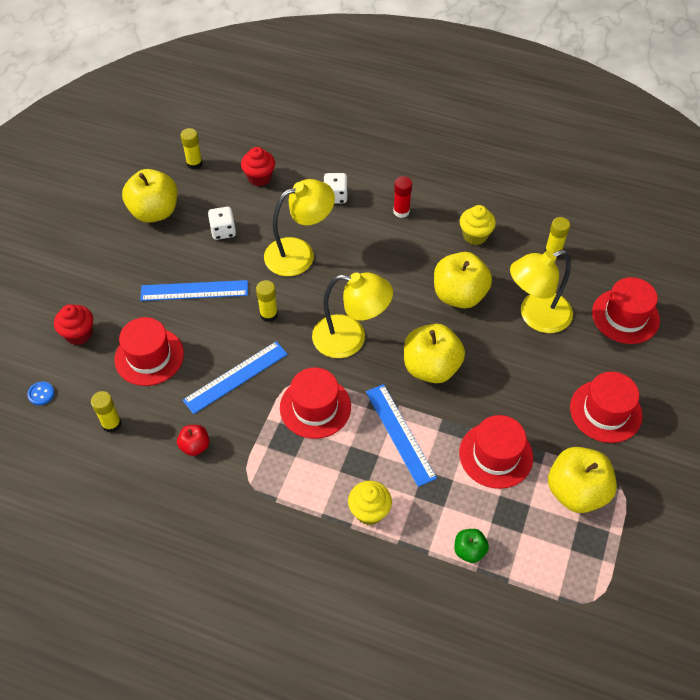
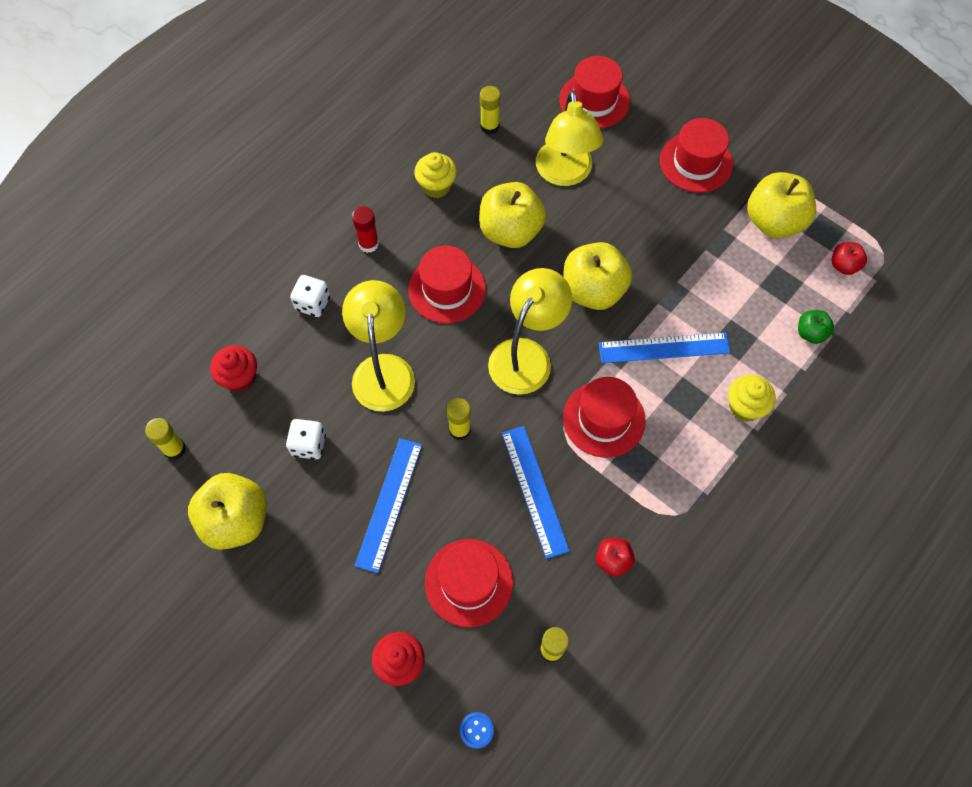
camera: 70 degrees left, 10 degrees up
red hat [459,415,533,489] -> red hat moved to [408,246,486,323]
none -> red apple [832,242,867,275]

